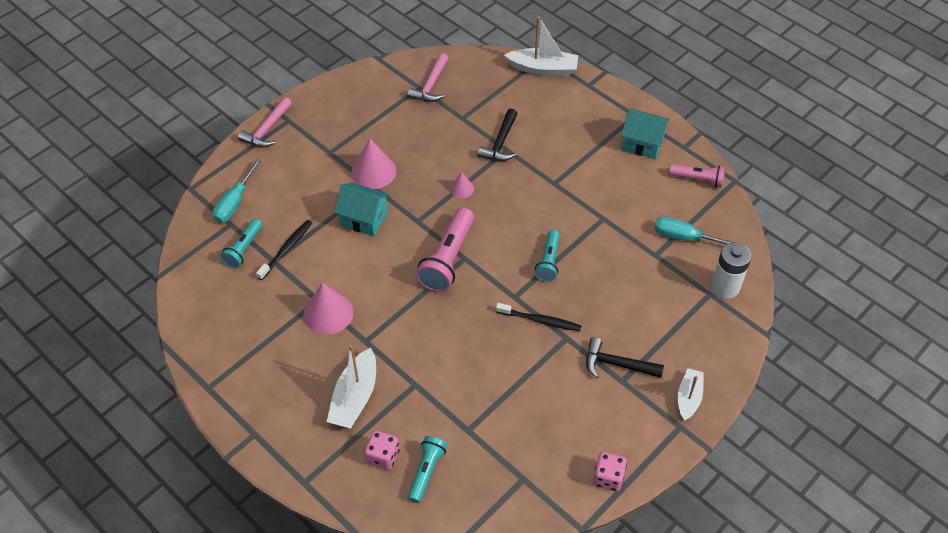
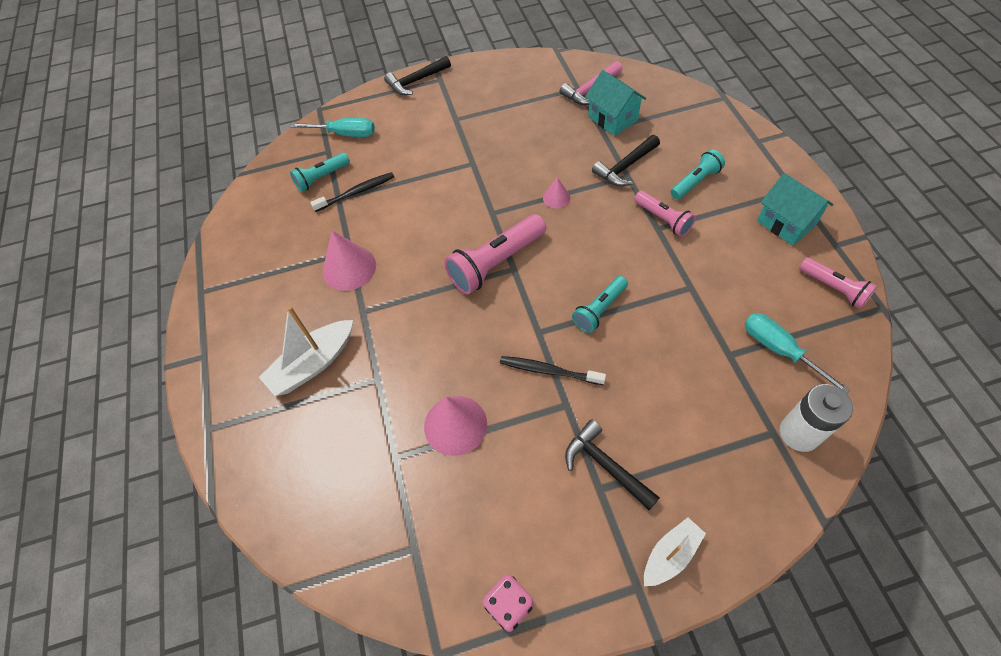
camera: 35 degrees right, 5 degrees up
turquoise screwdriver [213,159,262,223] -> turquoise screwdriver turned 135 degrees counterclockwise [290,118,375,137]
pink hammer [238,97,292,148] -> black hammer [384,56,451,95]
turquoise house [334,183,390,236] -> turquoise house moved to [585,70,646,136]
pink cone [351,139,396,189] -> pink cone moved to [424,396,487,456]
pink dice [364,430,399,470] -> none
turquoise flashlight [408,436,447,503] -> turquoise flashlight moved to [670,149,725,200]
black toothbrush [496,303,581,331] -> black toothbrush turned 150 degrees clockwise [500,356,606,385]
white boat [504,16,578,76] -> none
none -> pink flashlight [634,191,696,237]

